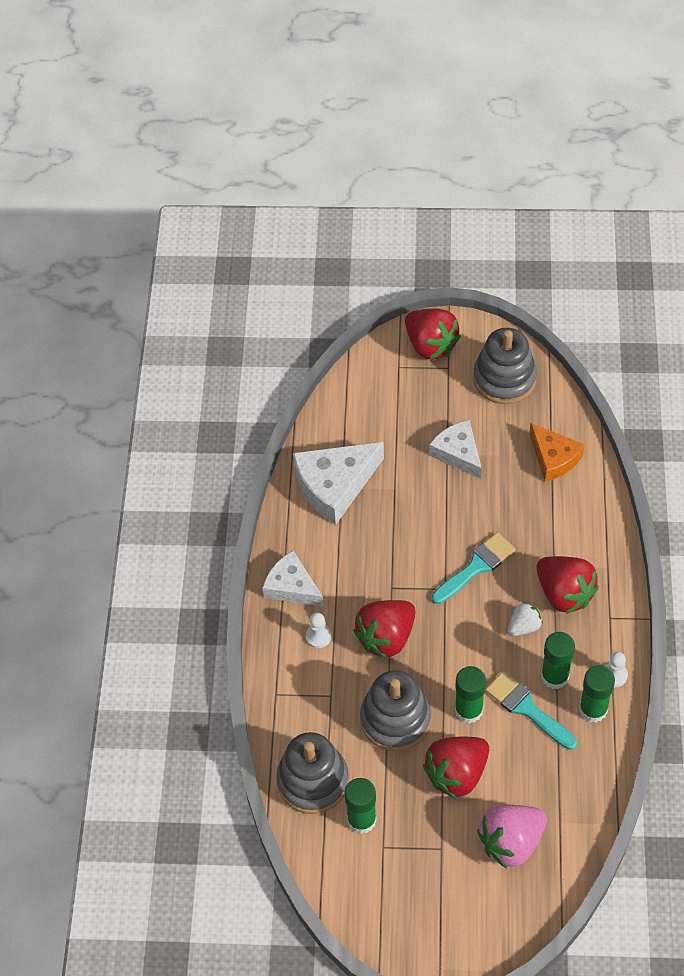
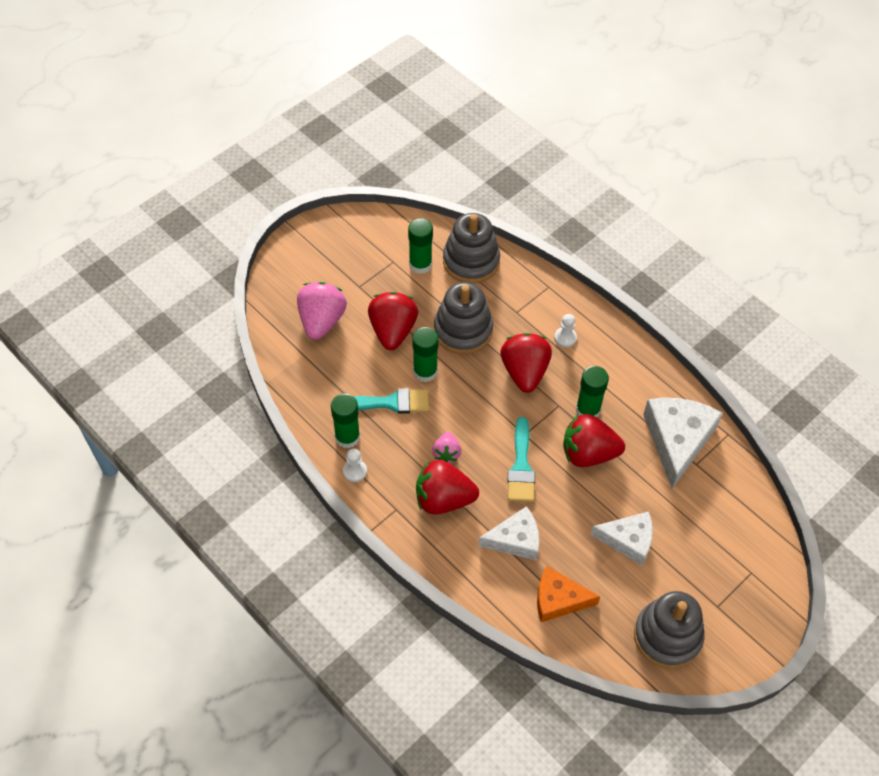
camera: 130 degrees right, 0 degrees up
white cheese [262,550,324,606] -> white cheese moved to [478,506,539,560]
red strawberry [405,308,461,360] -> red strawberry moved to [563,414,625,467]
white strawberry [508,602,542,636] -> pink strawberry [432,432,461,463]
green glue stick [541,632,575,689] -> green glue stick moved to [576,366,609,417]

